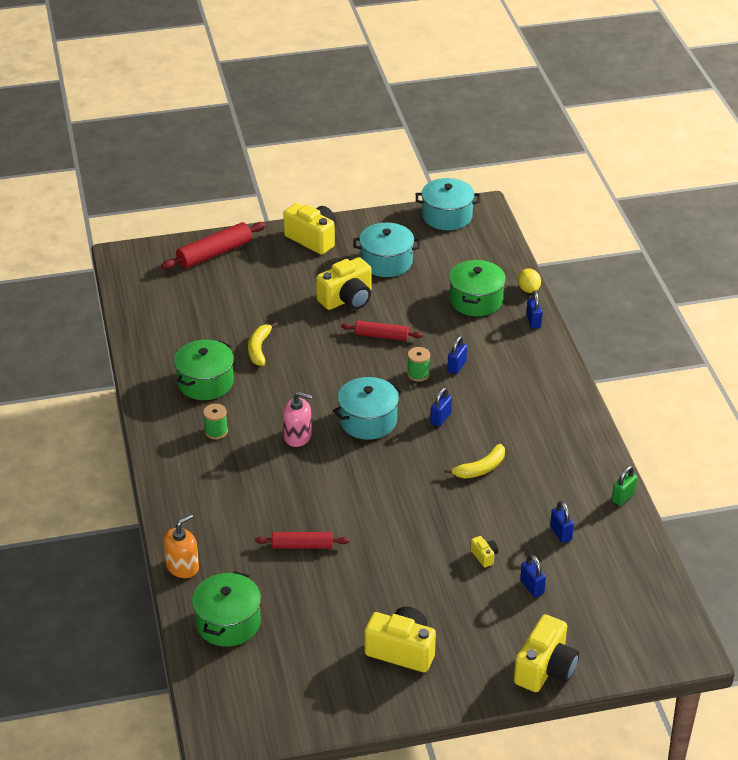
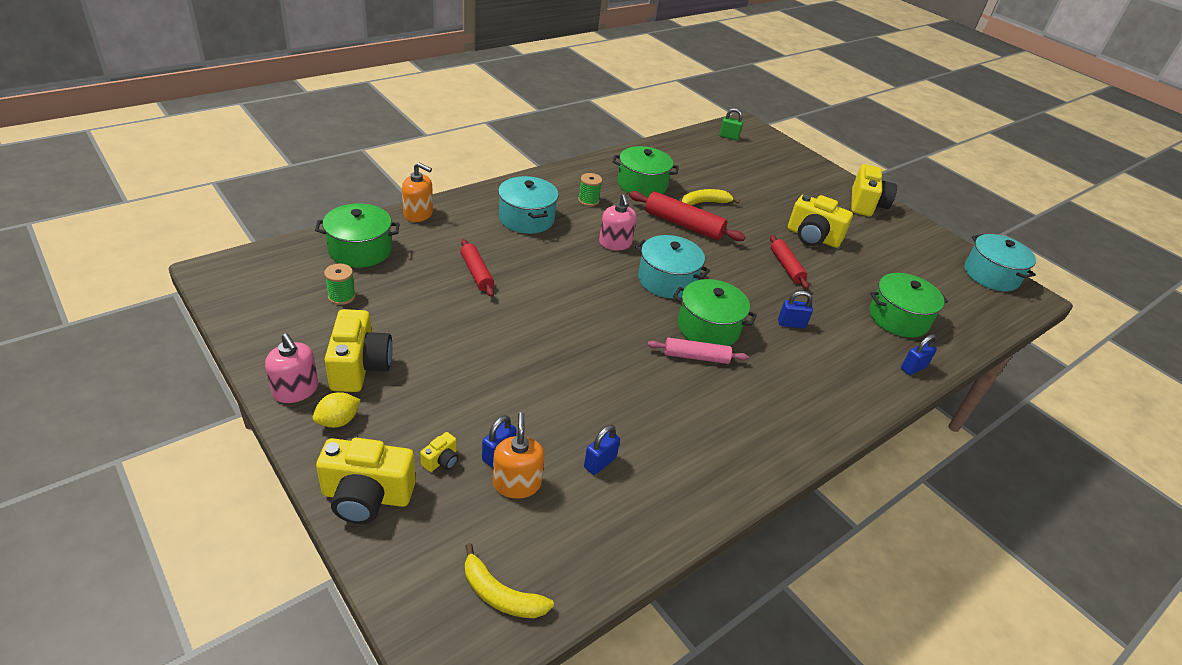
camera: 60 degrees right, 0 degrees up
red rolling pin [161,222,266,269] -> red rolling pin moved to [629,191,745,241]
turquoise pot [353,223,420,277] -> turquoise pot moved to [498,176,559,234]
green spool [407,347,430,382] -> green spool moved to [324,264,356,305]
blue padlock [430,387,452,427] -> green pot [673,279,757,346]
yellow banana [444,444,505,479] -> yellow banana moved to [465,543,554,618]
yellow camera [471,536,498,568] -> yellow camera moved to [420,432,459,472]
yellow lemon [518,269,541,293] -> yellow lemon moved to [313,392,360,428]
green padlock [612,466,638,506] -> green padlock moved to [719,108,743,140]
none -> pink soap dispenser [265,333,318,403]
none -> orange soap dispenser [493,412,545,499]
none -> pink rolling pin [648,338,749,364]

